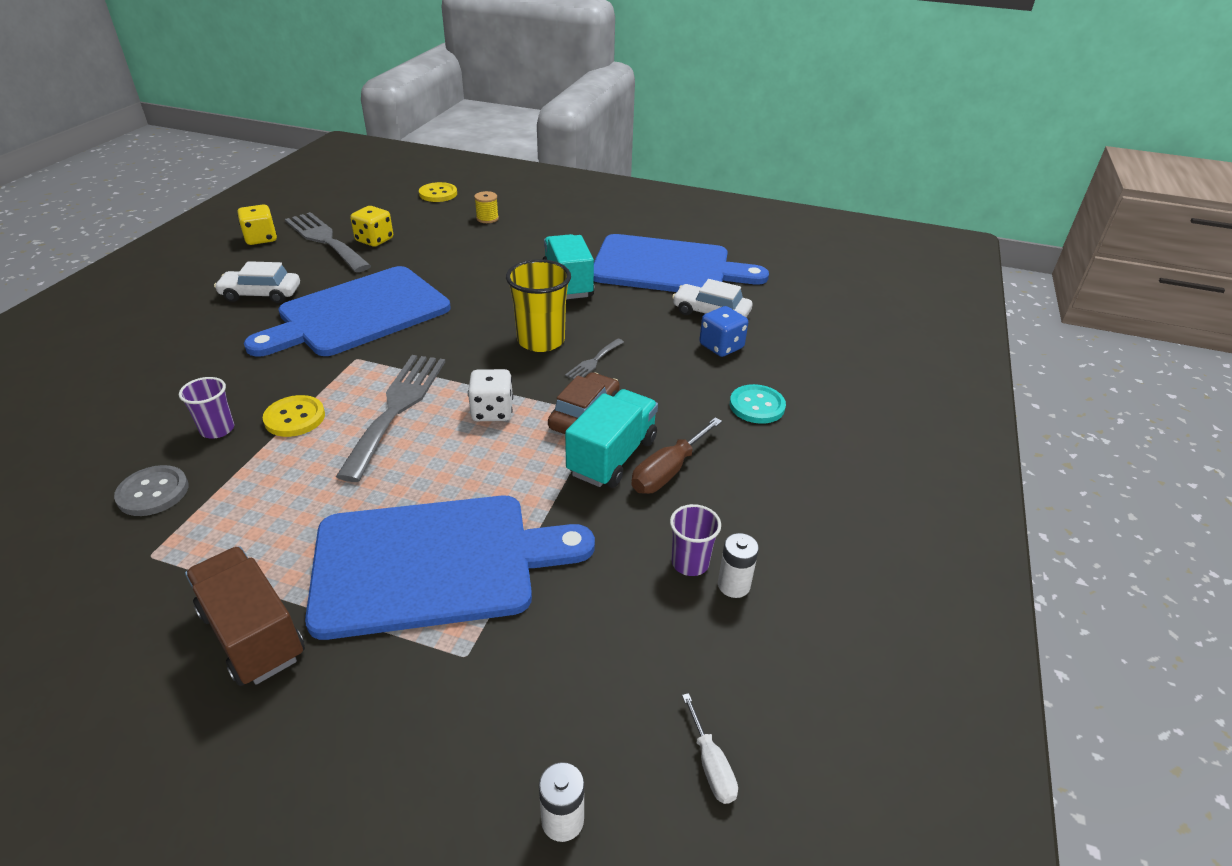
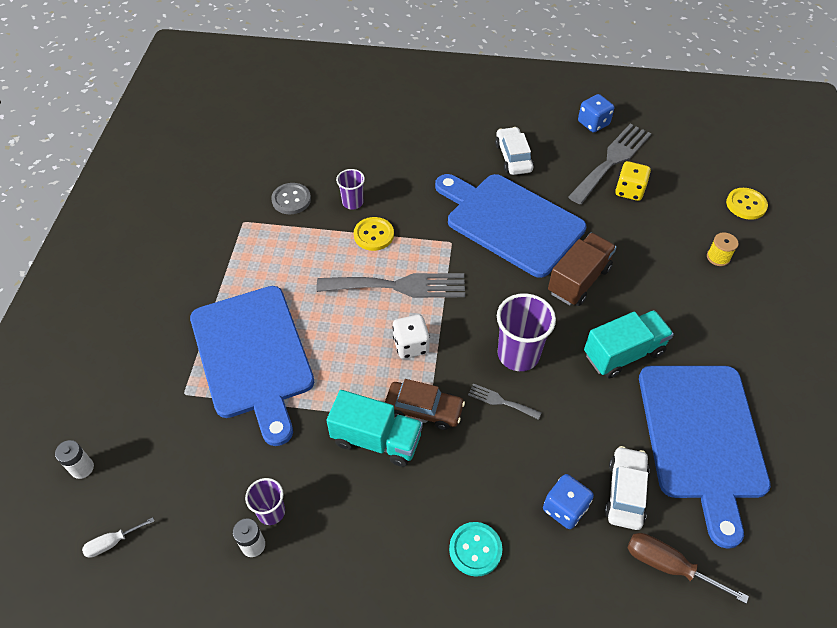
camera: 80 degrees right, 15 degrees up
brown truck [185,546,305,686] -> brown truck moved to [548,233,617,306]
yellow dice [237,205,277,245] -> blue dice [578,94,614,132]
yellow cup [506,259,571,352] -> purple cup [497,293,556,371]
brown screwdriver [631,417,722,494] -> brown screwdriver moved to [627,533,749,604]

